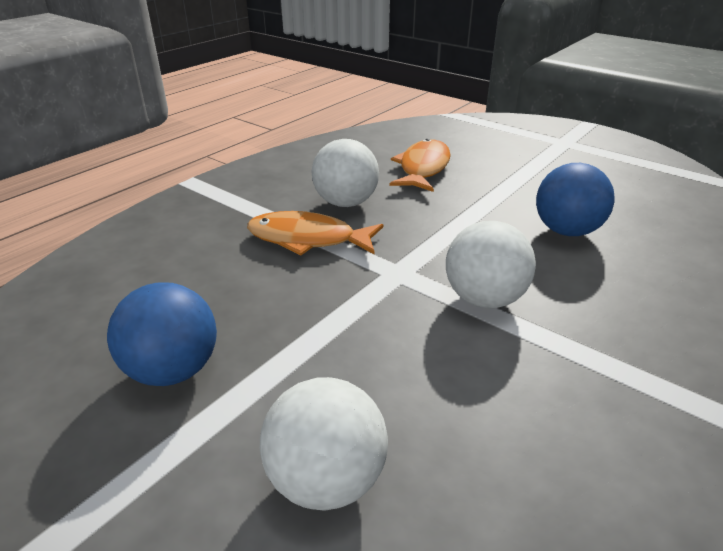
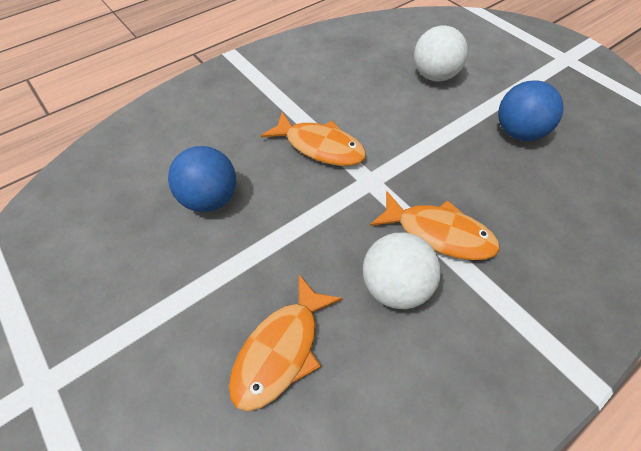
camera: 165 degrees left, 20 degrees up
white ball [446,221,536,308] -> orange fish [261,112,366,166]

